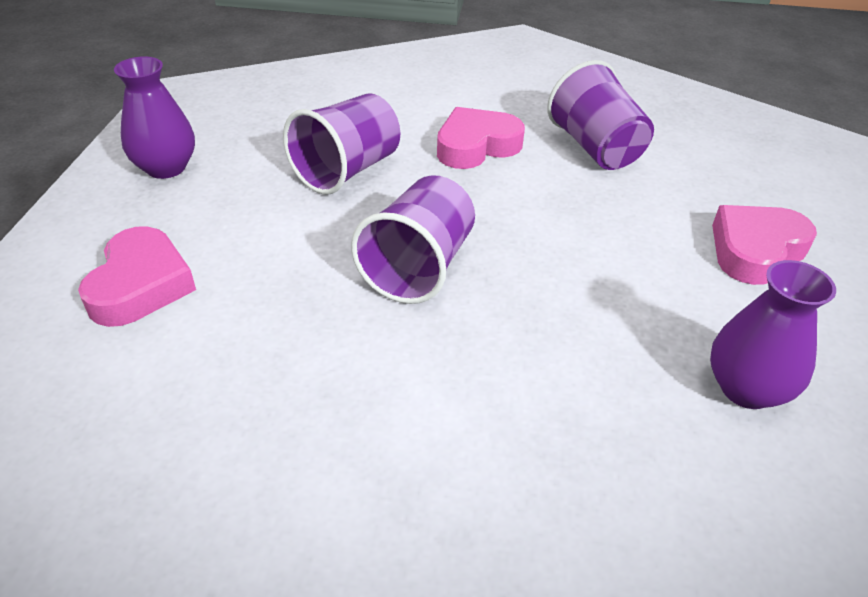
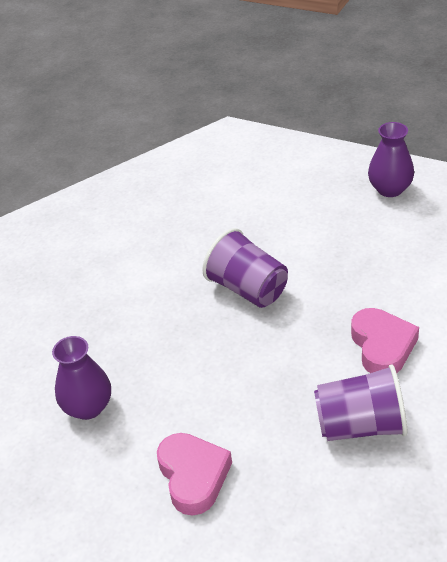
camera: 115 degrees right, 0 degrees up
pink heart [78,226,196,327] -> none
purple cup [283,93,400,195] -> none

